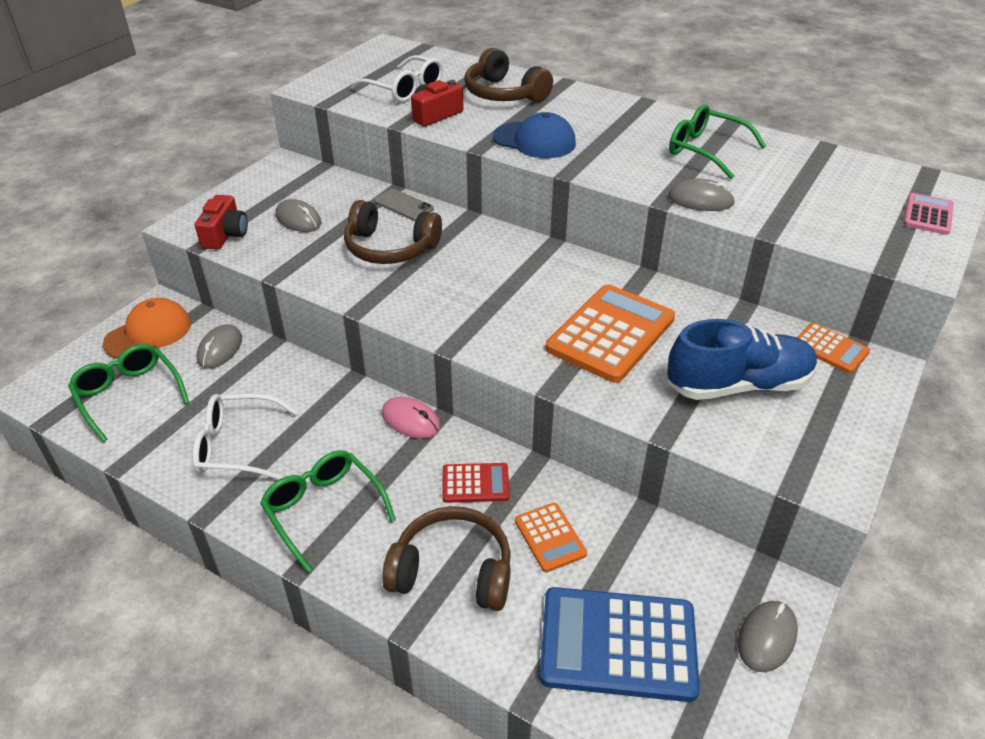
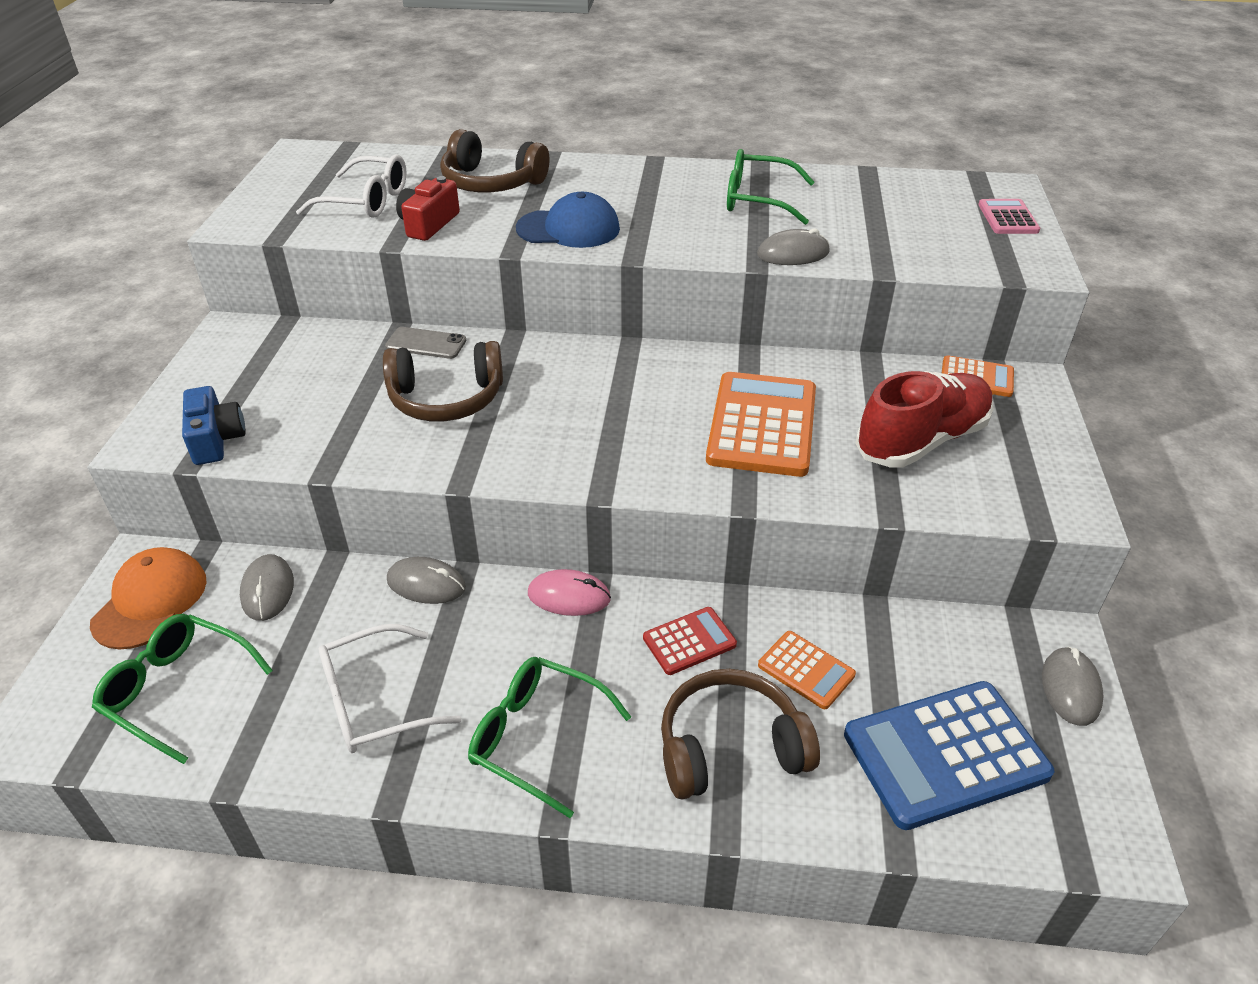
camera: 25 degrees left, 0 degrees up
red camera [195,195,248,250] -> blue camera [182,386,246,465]
grey mouse [275,199,321,232] -> grey mouse moved to [387,557,466,604]
blue shoe [667,319,817,400] -> red shoe [855,371,994,467]

